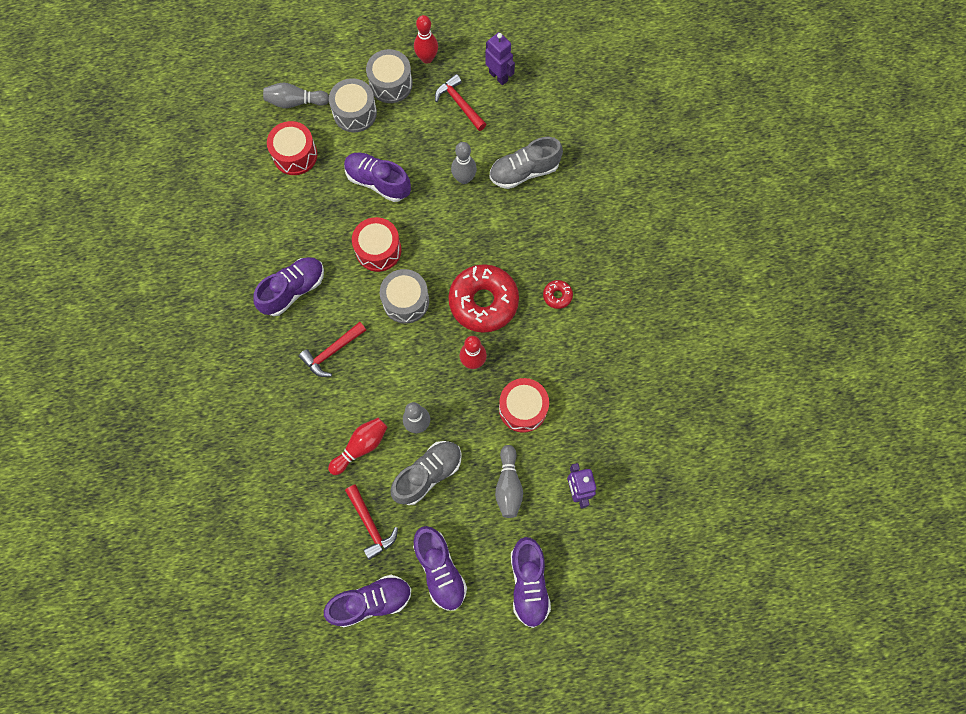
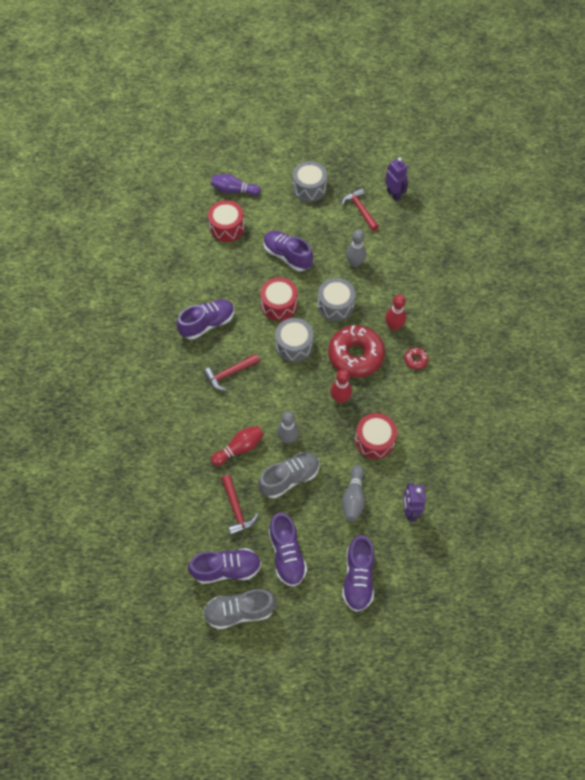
camera: 10 degrees right, 10 degrees down
grey bowling pin [263,83,329,108] -> purple bowling pin [211,174,261,196]
grey drum [329,78,377,132] -> grey drum moved to [318,278,355,321]
red bowling pin [414,15,438,64] -> red bowling pin moved to [385,295,406,331]
grey shoe [490,137,563,189] -> grey shoe moved to [203,589,276,630]

